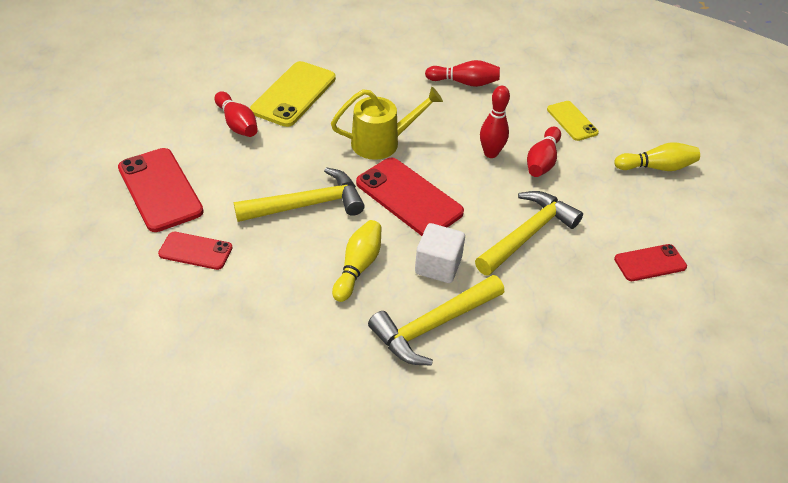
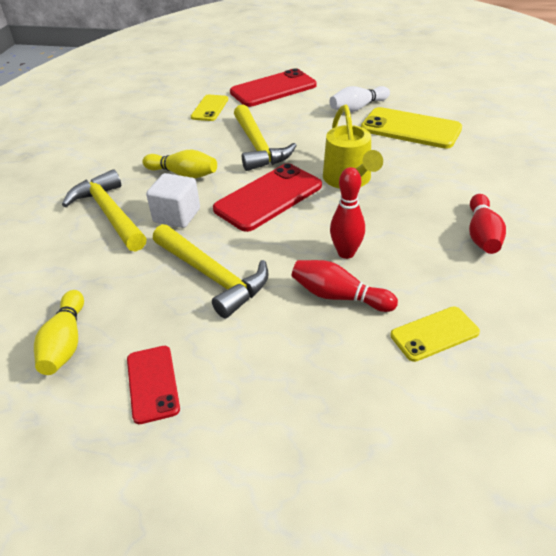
camera: 95 degrees right, 5 degrees down
red phone [158,232,233,270] -> yellow phone [191,95,228,121]
red bowling pin [215,91,258,137] -> white bowling pin [330,86,390,112]
yellow bowling pin [614,142,700,171] -> yellow bowling pin moved to [34,290,84,375]

